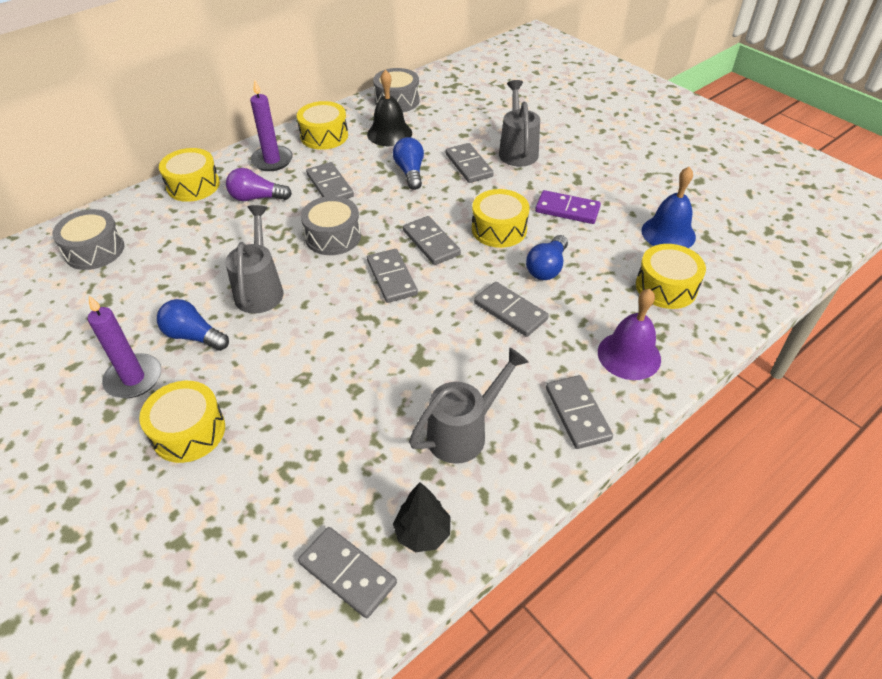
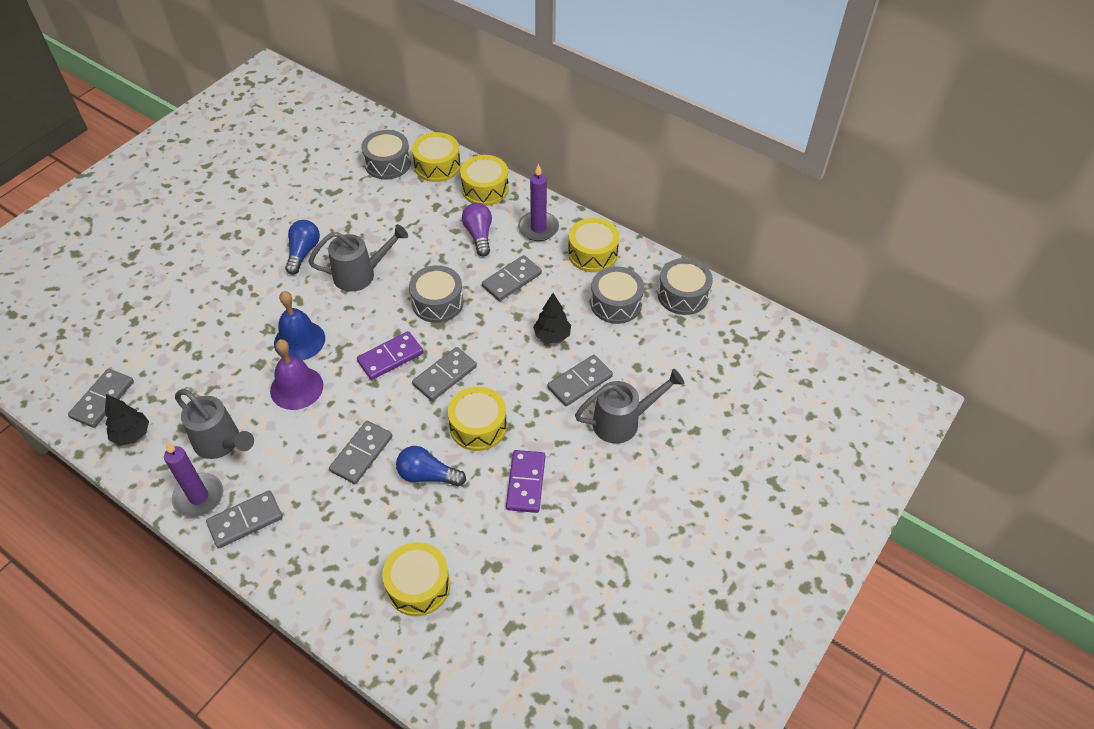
camera: 75 degrees right, 5 degrees up
purple candle [88,296,161,398] -> purple candle moved to [164,442,223,517]
yellow drum [139,381,225,463] -> yellow drum moved to [412,132,461,182]
black bell [367,70,412,146] -> grey drum [590,266,644,324]
grey domino [367,249,418,303] -> purple domino [357,331,423,380]
blue light bulb [393,137,424,190] -> black tree [533,293,571,343]
purple bell [598,288,661,380] -> purple bell moved to [270,339,323,410]
blue bell [641,167,696,248] -> blue bell moved to [274,291,325,361]

